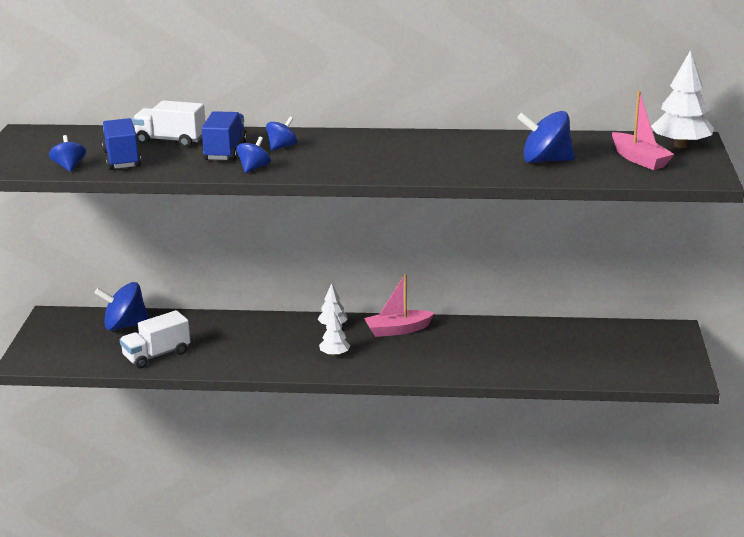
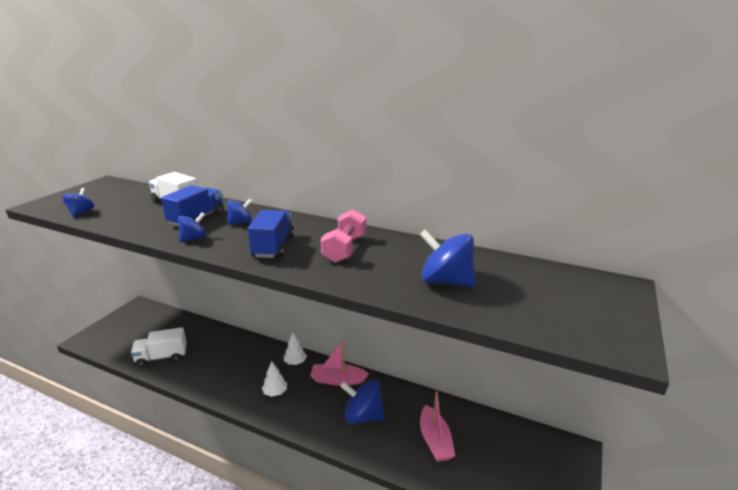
camera: 20 degrees right, 0 degrees up
blue spinning top [95,282,149,331] -> blue spinning top moved to [340,380,385,424]
blue truck [102,118,141,170] -> blue truck moved to [248,210,294,258]
pink boat [612,91,674,170] -> pink boat moved to [420,391,455,462]
white tree [651,50,714,148] -> none
none -> pink dumbbell [321,209,366,263]

